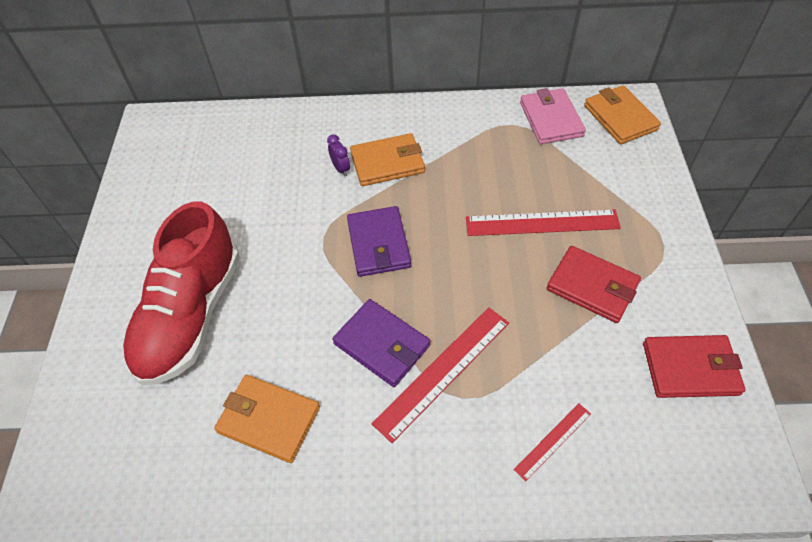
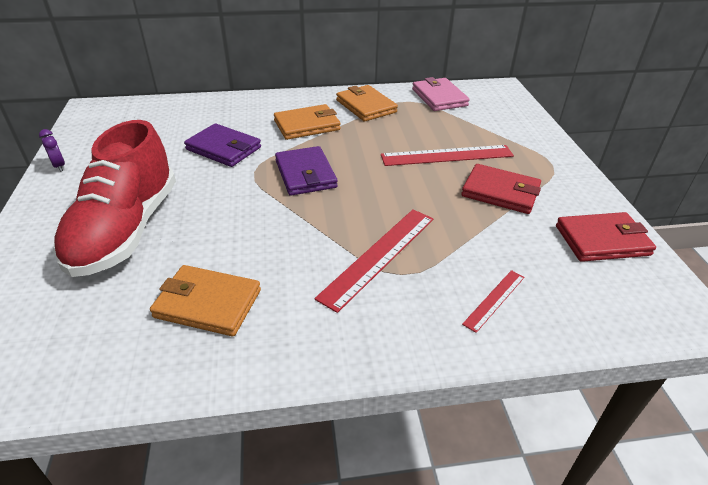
camera: 10 degrees left, 15 degrees down
purple clock [327,134,350,176] -> purple clock moved to [39,129,65,171]
purple wallet [332,299,430,387] -> purple wallet moved to [184,123,261,167]
orange wallet [584,85,661,144] -> orange wallet moved to [336,85,398,121]

